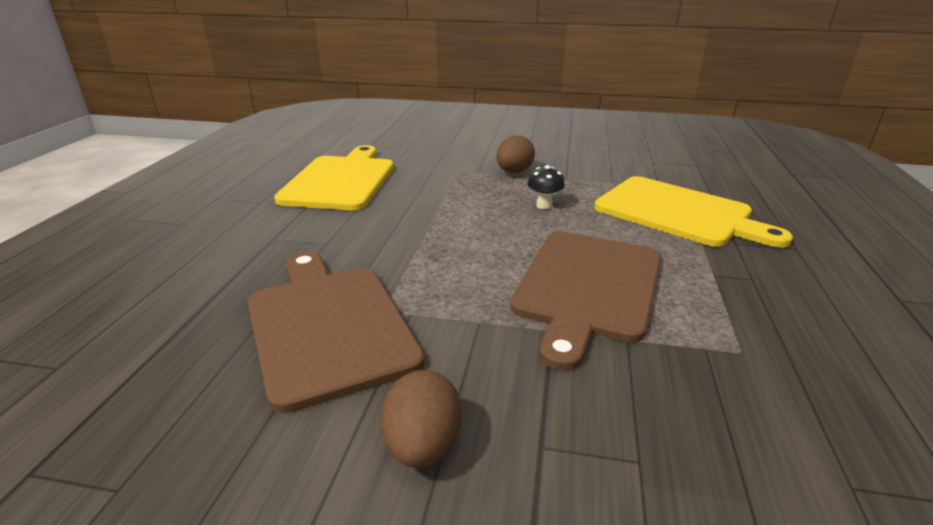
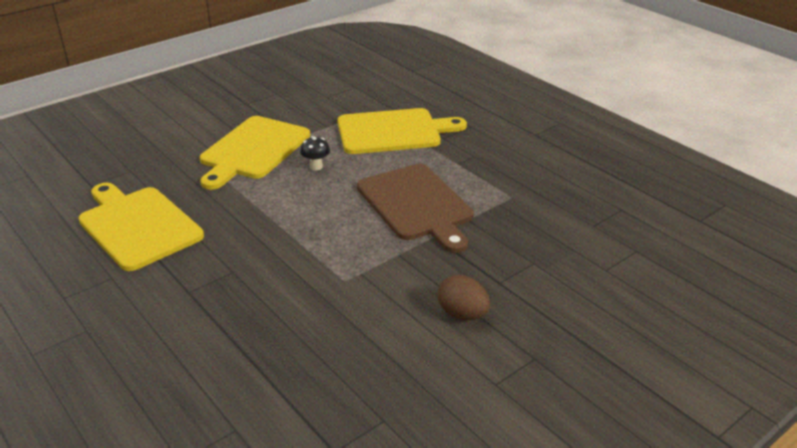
camera: 50 degrees left, 5 degrees up
brown cutting board [248,252,425,413] -> none
brown egg [496,135,535,173] -> yellow cutting board [200,116,310,190]

